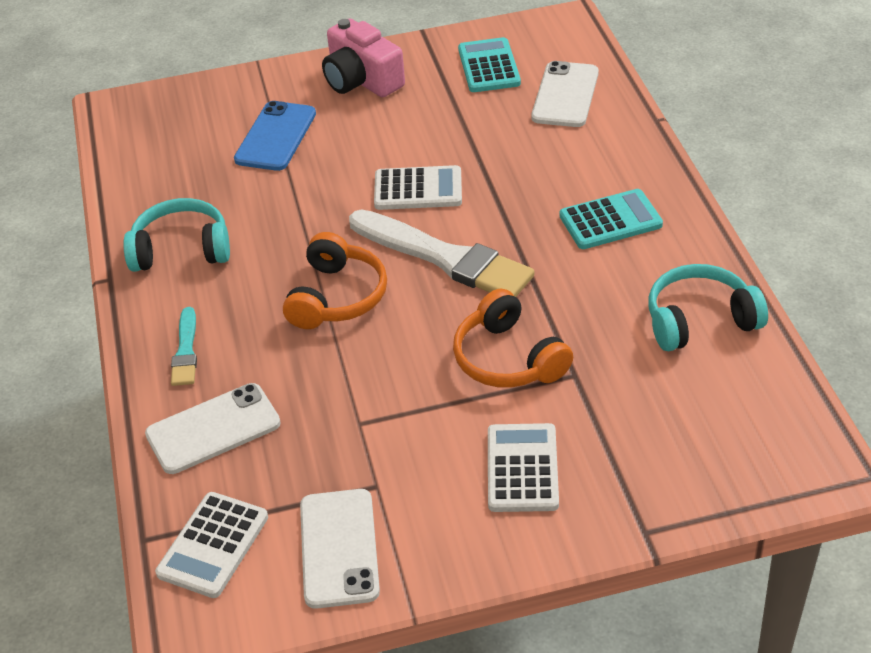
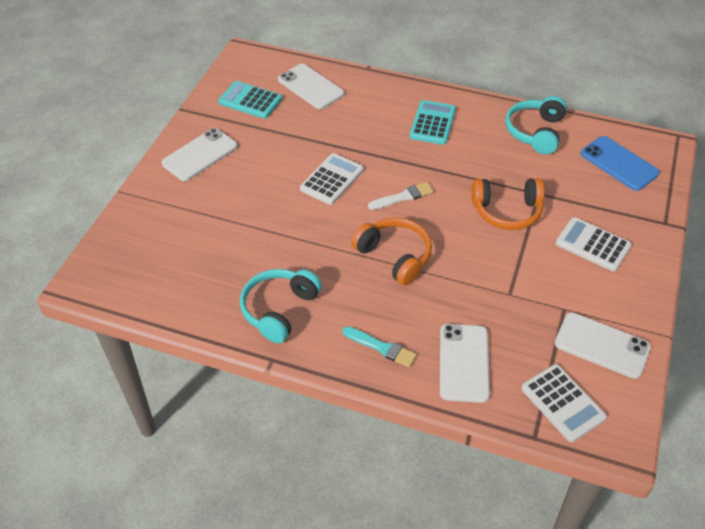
camera: 60 degrees left, 5 degrees up
blue phone [234,101,316,171] -> blue phone moved to [581,136,660,191]
pink camera [322,18,405,97] -> white phone [161,128,238,181]
white brush [349,209,535,297] -> white brush [368,182,434,210], size x0.49

